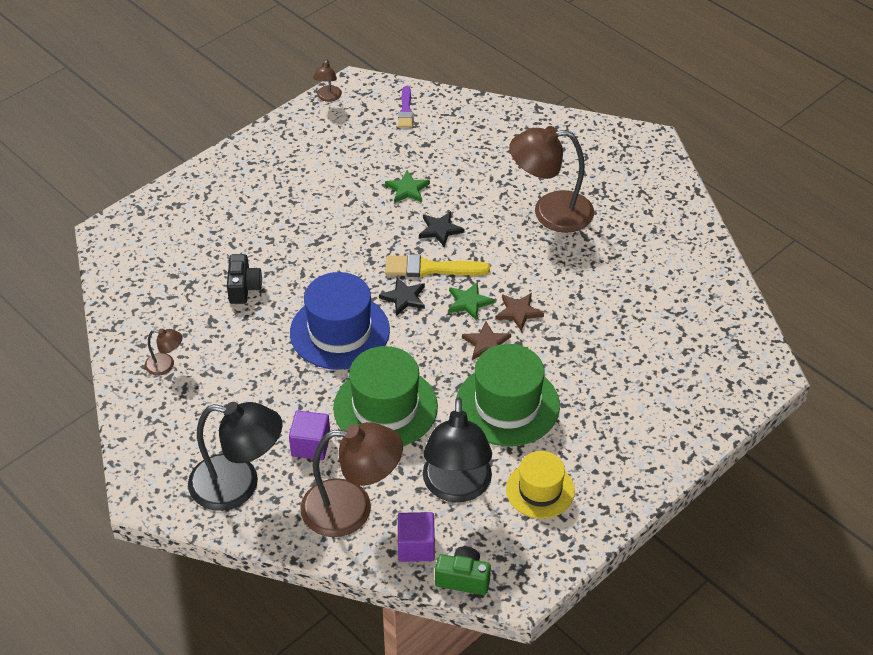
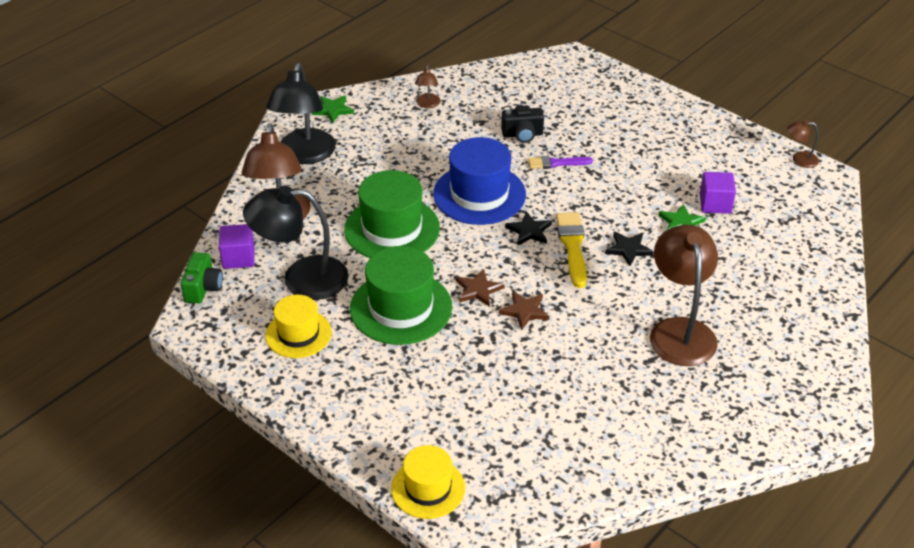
camera: 85 degrees right, 5 degrees down
purple cube [289,411,330,460] -> purple cube moved to [700,172,736,214]
purple brush [398,86,413,128] -> purple brush moved to [528,156,593,169]
green star [448,282,495,321] -> green star moved to [312,95,354,123]
none -> yellow hat [391,445,465,519]

